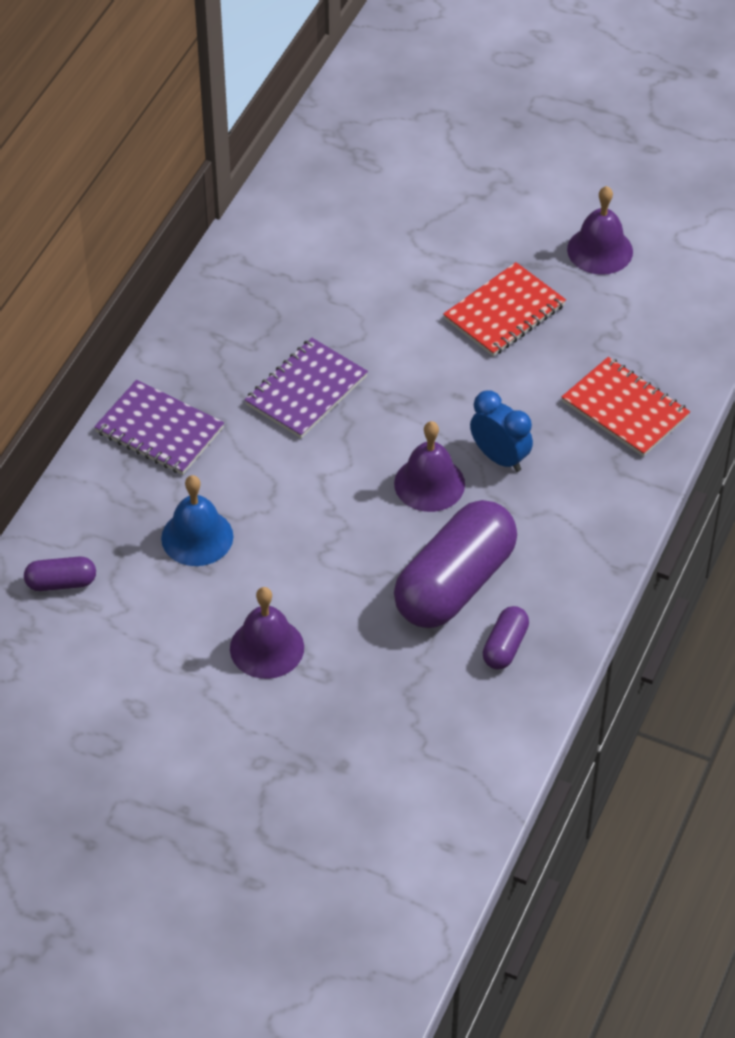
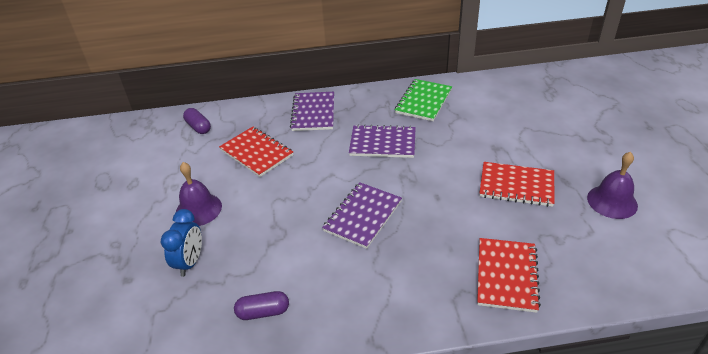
camera: 60 degrees right, 10 degrees down
blue bell [161,475,233,566] -> red notebook [219,127,293,177]
purple bell [394,421,465,512] -> purple notebook [322,182,402,249]
purple capsule [394,500,517,628] -> none
blue clock [470,391,533,472] -> blue clock moved to [161,209,202,277]
none -> green notebook [395,79,452,121]

